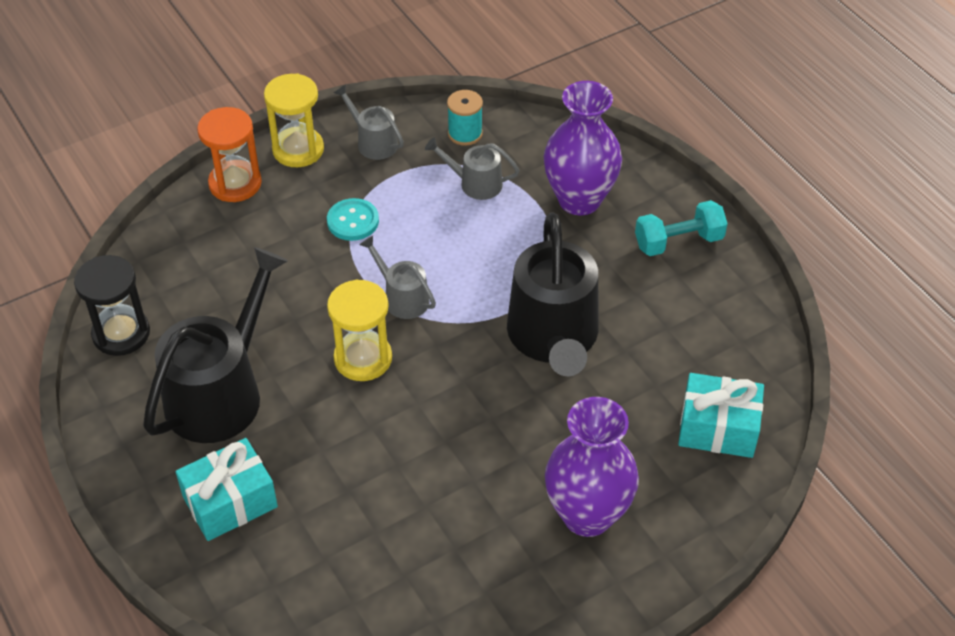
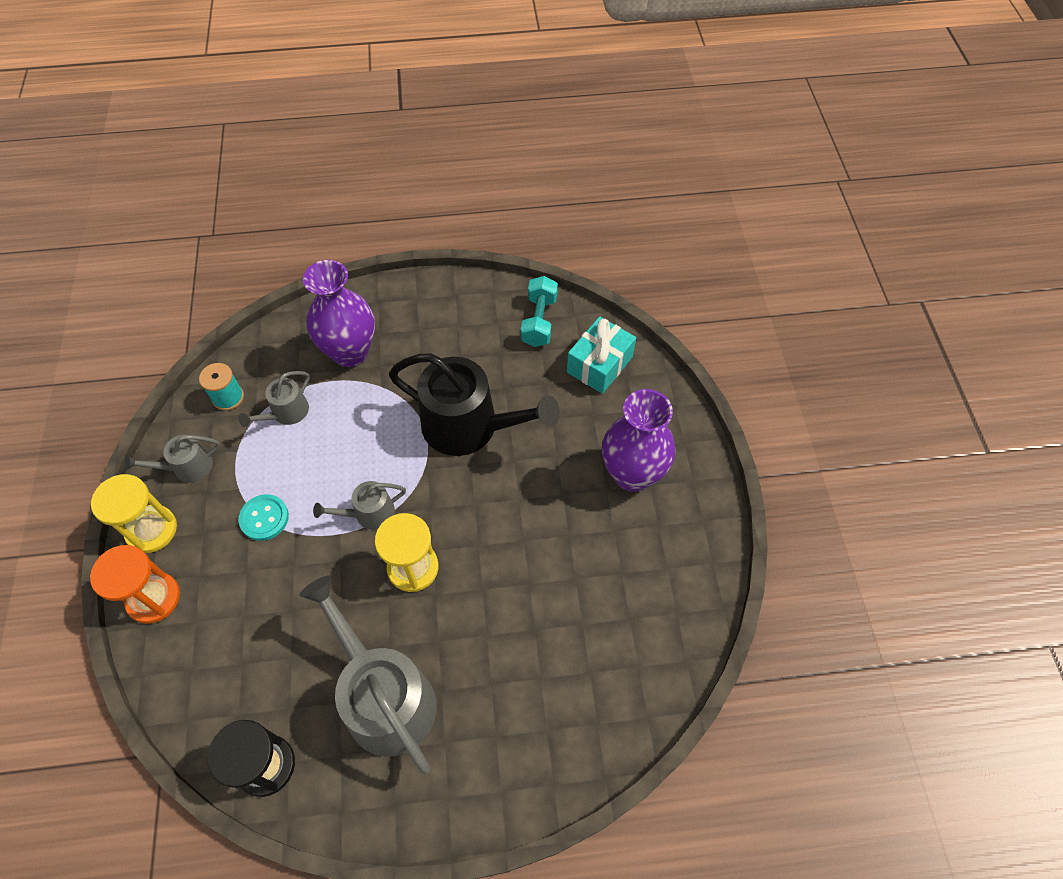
camera: 65 degrees left, 10 degrees up
black watering can [143,247,288,443] -> grey watering can [299,575,437,774]
turquoise gift [176,438,278,541] -> none
turquoise dumbbell [635,200,728,256] -> turquoise dumbbell moved to [521,276,558,347]

